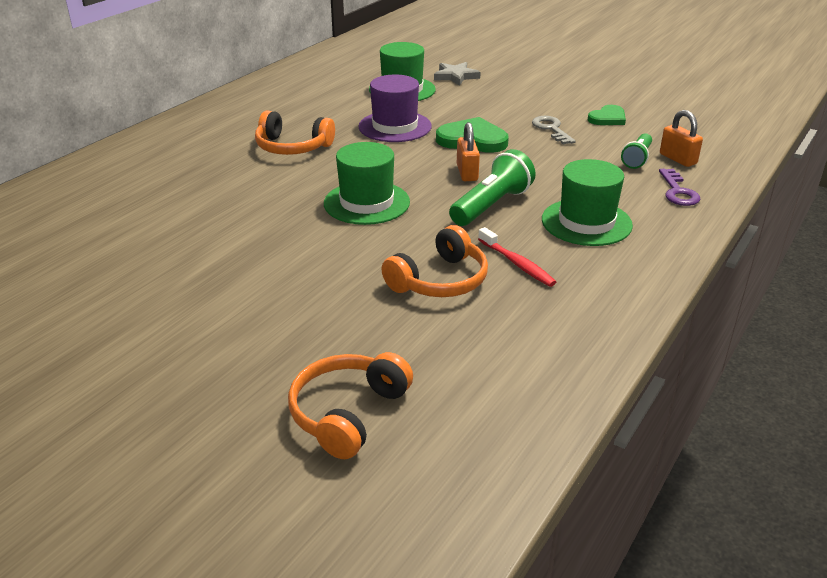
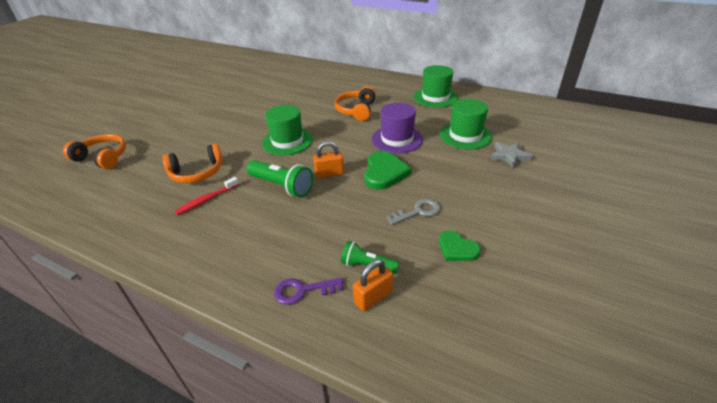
camera: 85 degrees right, 5 degrees up
orange headphones [381,225,488,297] -> orange headphones turned 60 degrees counterclockwise [162,144,223,183]
green hat [542,159,633,246] -> green hat moved to [414,65,458,108]

